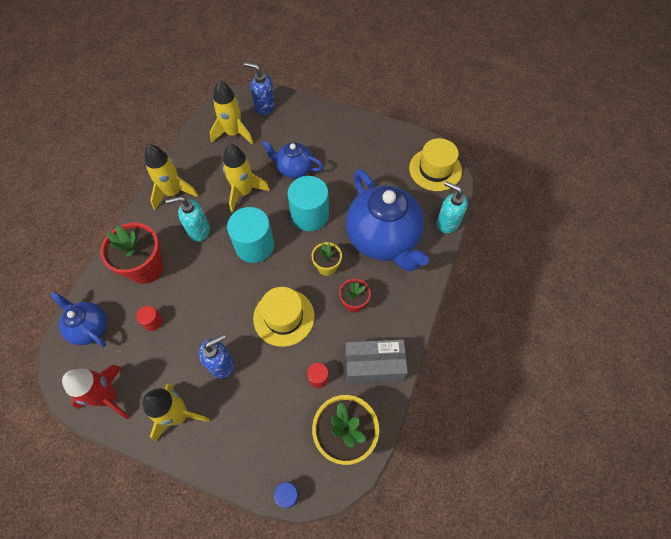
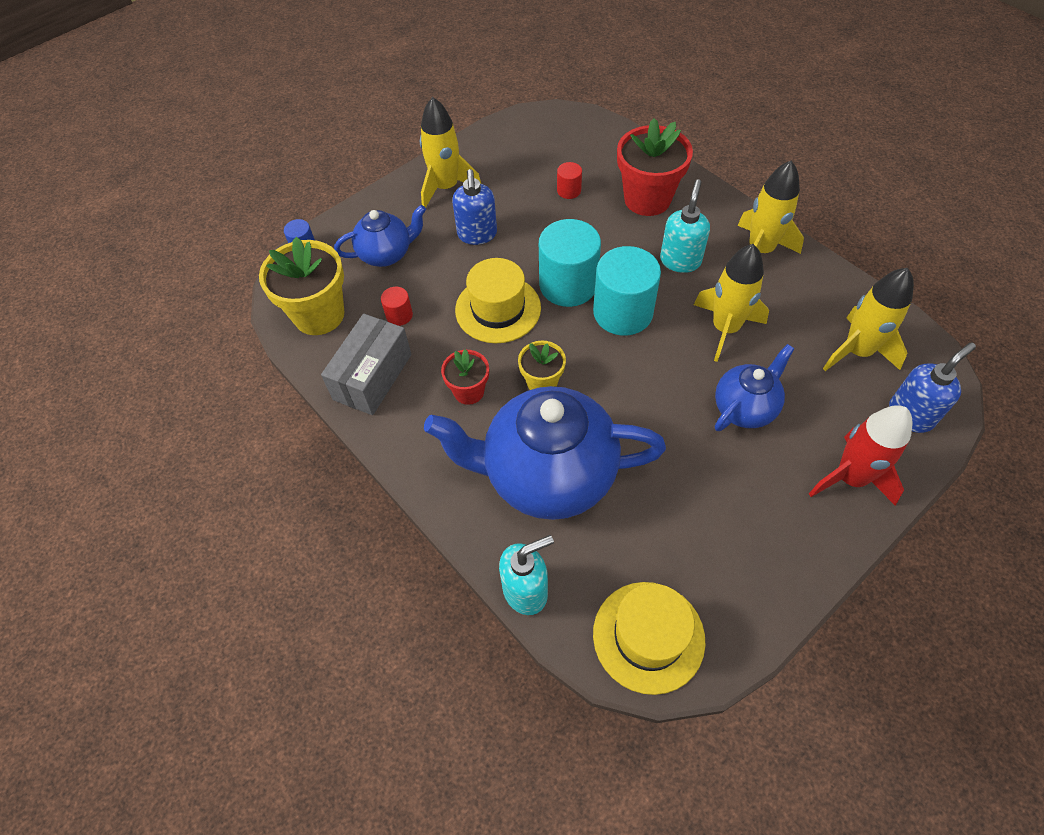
camera: 120 degrees right, 5 degrees down
blue teapot [50,291,107,347] -> blue teapot moved to [334,205,426,267]
red rocket [62,365,130,419] -> red rocket moved to [809,405,912,506]
turquoise cylinder [287,176,329,231] -> turquoise cylinder moved to [539,219,601,307]

